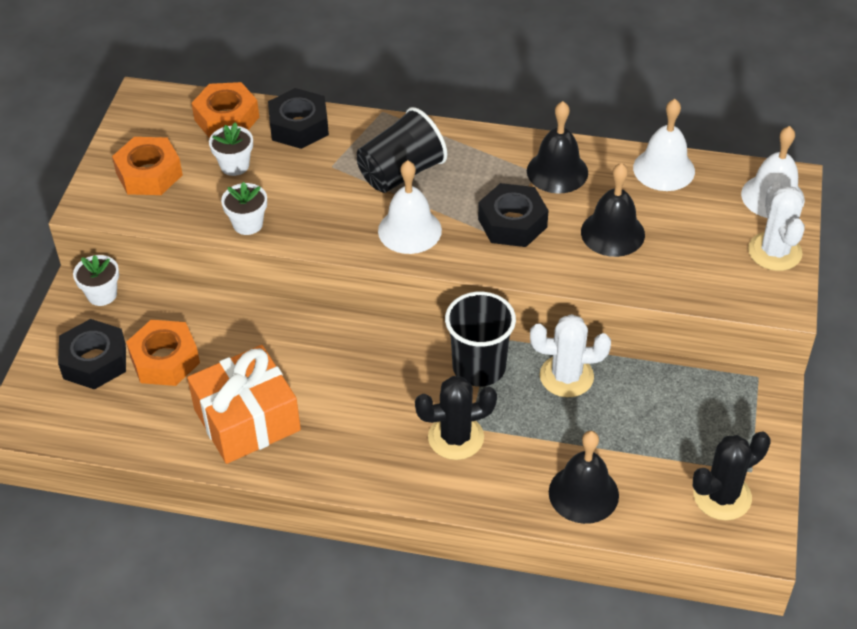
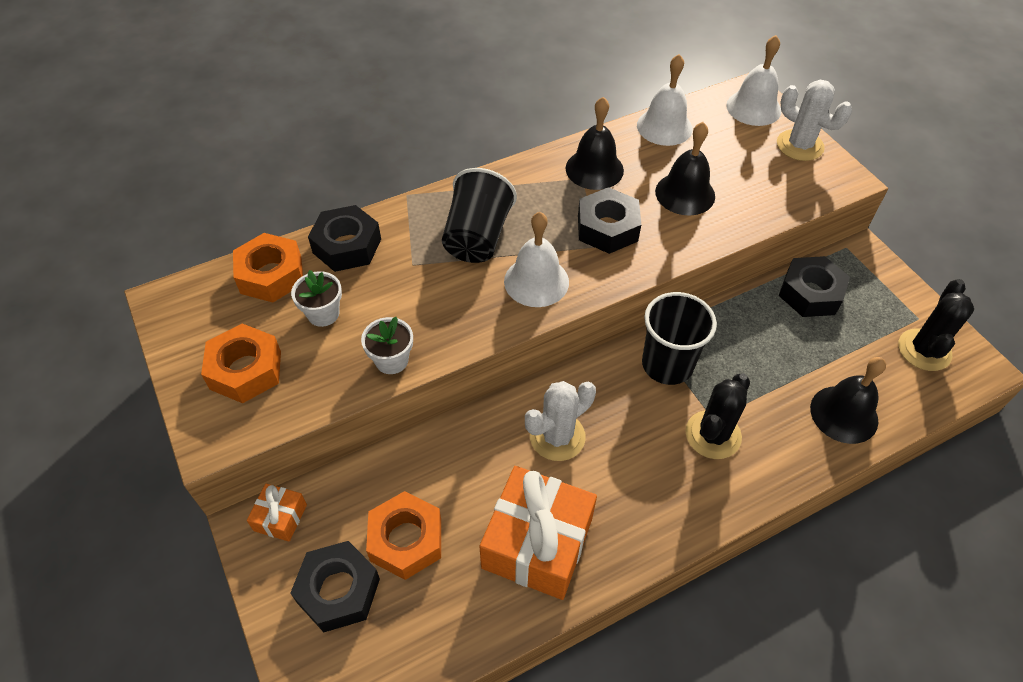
camera: 40 degrees left, 5 degrees up
white flower pot [73,255,119,306] -> orange gift [247,483,307,542]
white cactus [530,314,611,397] -> white cactus moved to [525,381,596,461]
none -> black nut [778,256,850,317]

